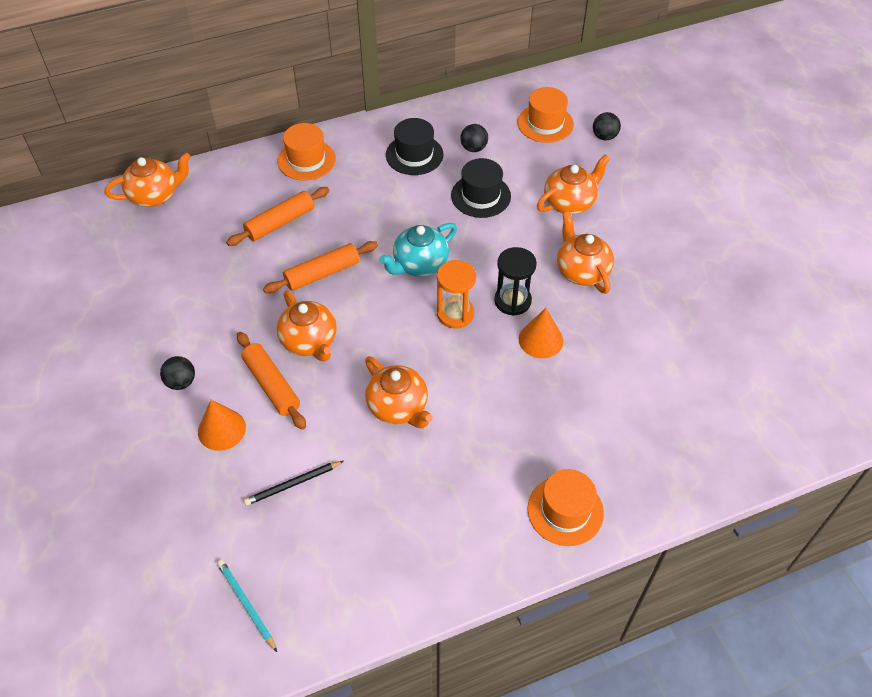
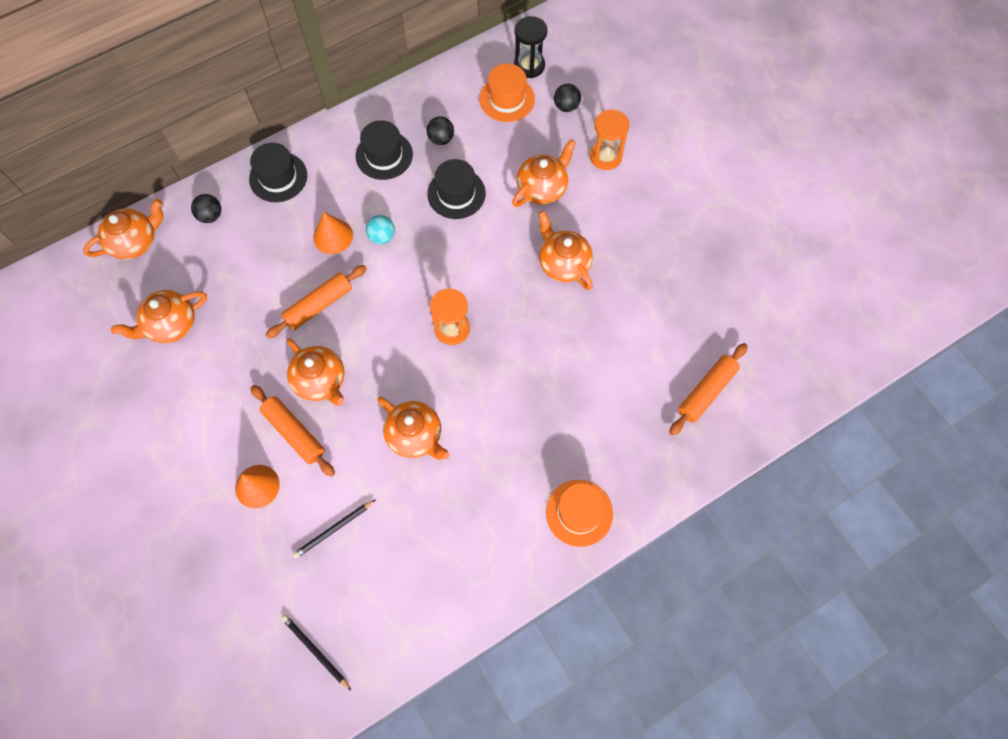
camera: 10 degrees left, 15 degrees up
black ball [160,356,195,390] -> black ball moved to [191,194,221,223]
turquoise pencil [217,560,277,652] -> black pencil [282,615,351,690]
orange rolling pin [226,187,329,246] -> orange rolling pin moved to [669,343,748,436]
orange hat [277,123,336,181] -> black hat [249,143,307,202]
turquoise teapot [379,223,457,277] -> none
black hourglass [494,247,537,316] -> black hourglass moved to [514,16,547,78]
orange cone [519,308,563,358] -> orange cone moved to [313,212,353,254]
none -> orange teapot [111,290,207,343]
none -> turquoise ball [366,215,395,244]
none -> orange hourglass [590,109,629,170]

